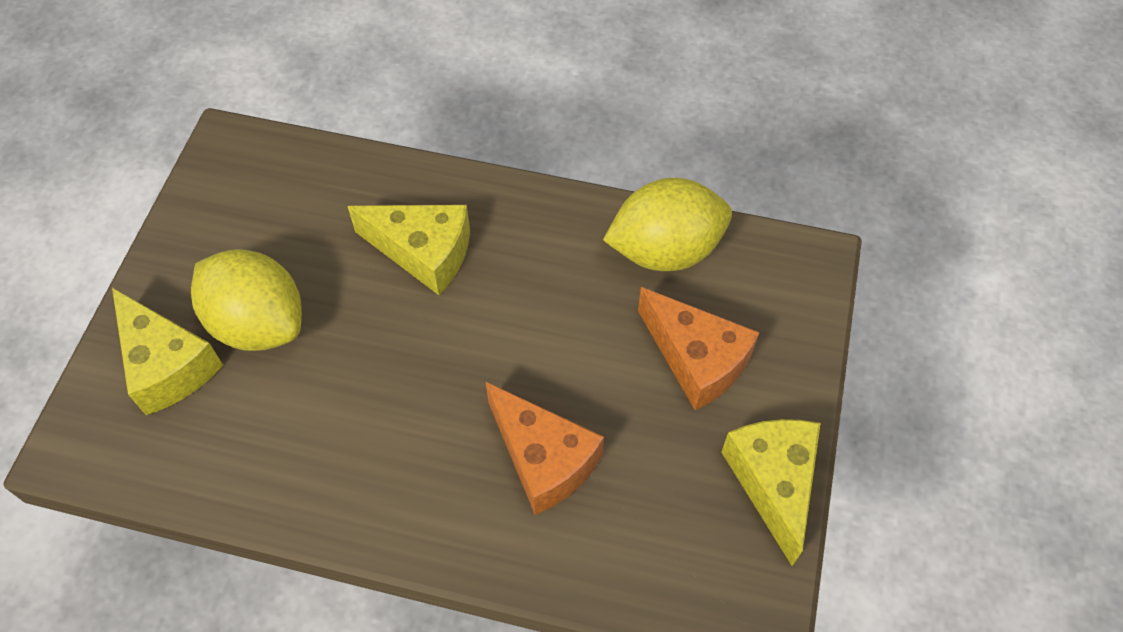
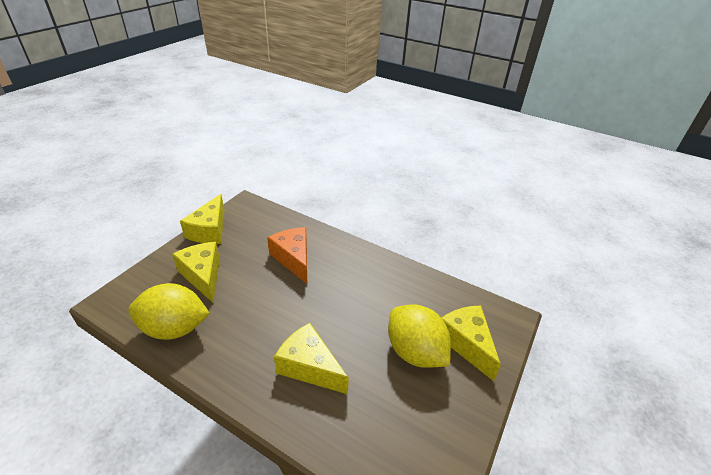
camera: 165 degrees left, 20 degrees down
orange cheese [638,287,759,410] -> yellow cheese [172,242,220,303]

